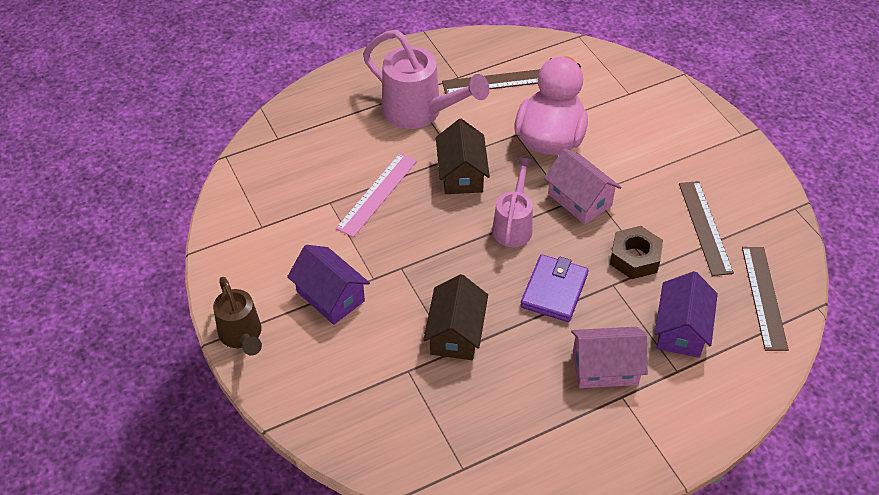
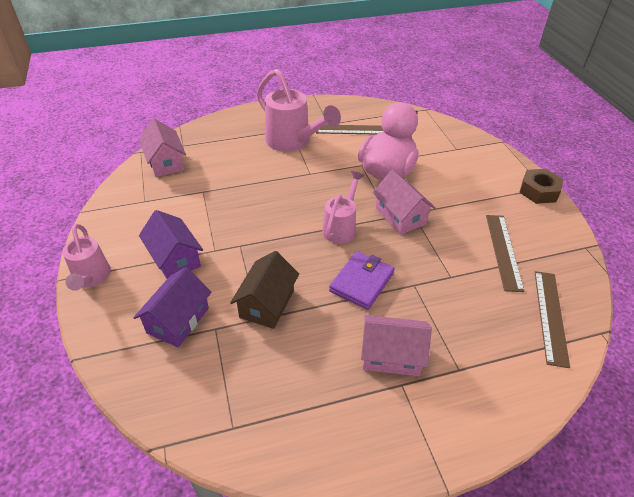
camera: 10 degrees right, 5 degrees down
brown watering can [213,277,262,356] -> pink watering can [62,224,111,291]
pink ruler [336,153,417,237] -> none
brown house [436,119,490,194] -> none
brown nut [610,226,663,279] -> brown nut moved to [519,169,563,204]
purple house [655,271,718,358] -> purple house moved to [133,267,211,347]
none -> pink house [139,119,186,177]

